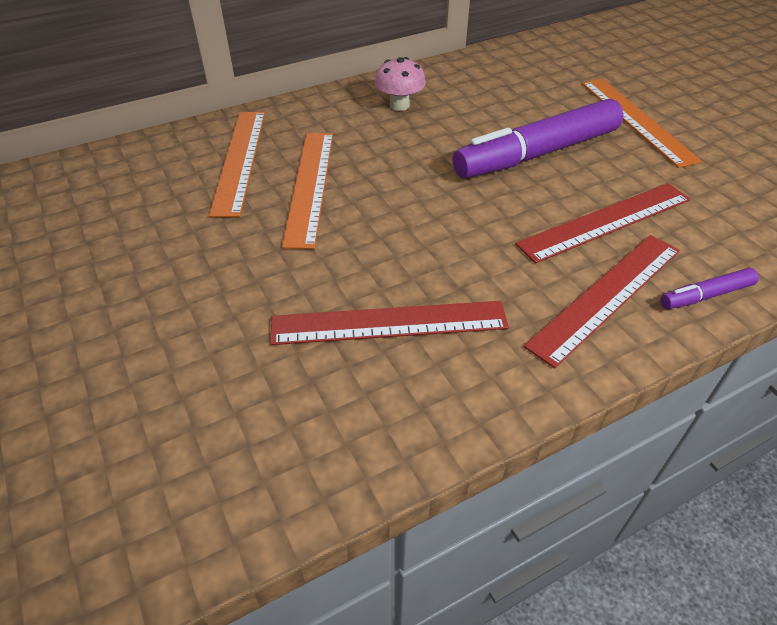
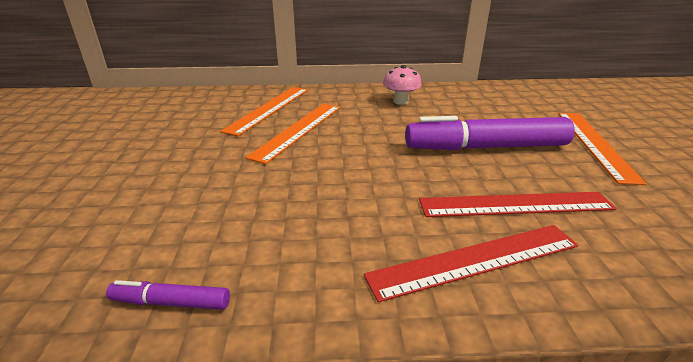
camera: 25 degrees right, 15 degrees down
red ruler [270,301,509,345] -> none
purple marker [660,268,759,309] -> purple marker moved to [106,280,230,310]

